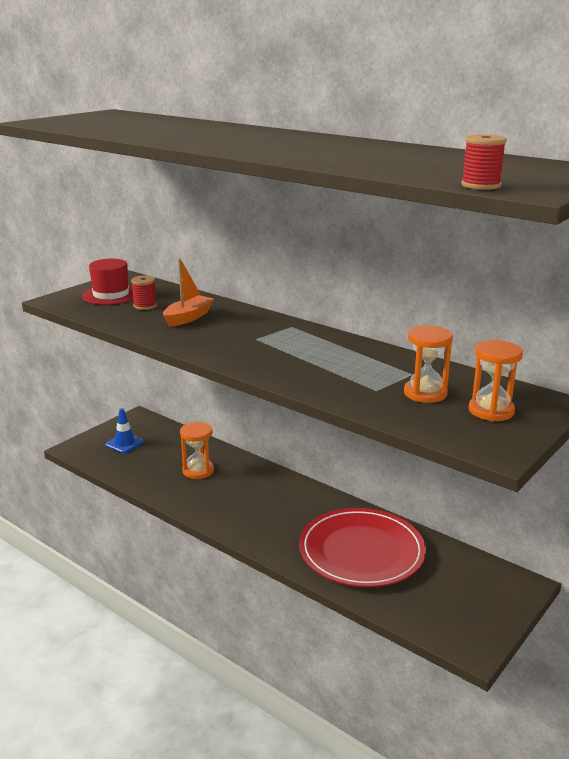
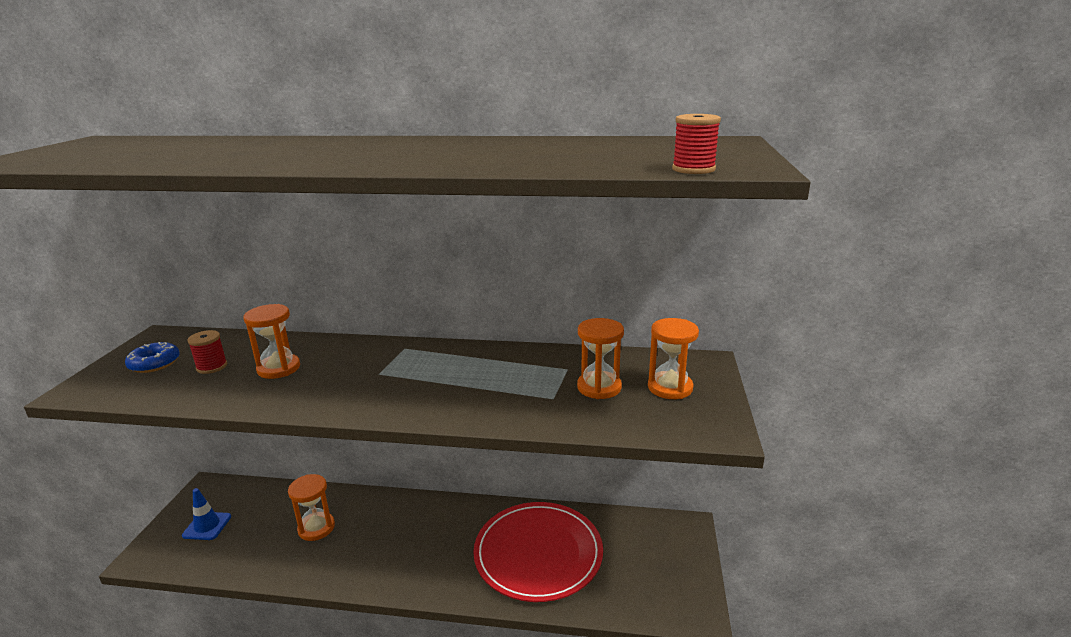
camera: 30 degrees left, 0 degrees up
red hat [82,259,133,305] -> blue donut [125,342,180,373]
orange boat [163,258,214,327] -> orange hourglass [244,304,300,379]

